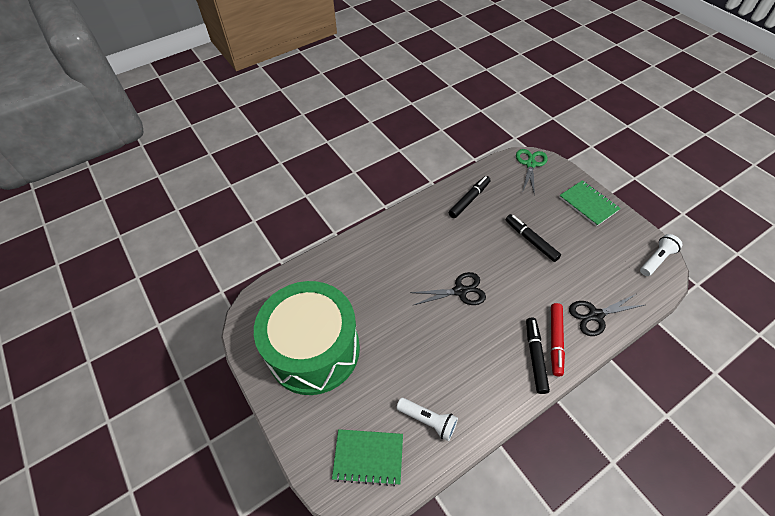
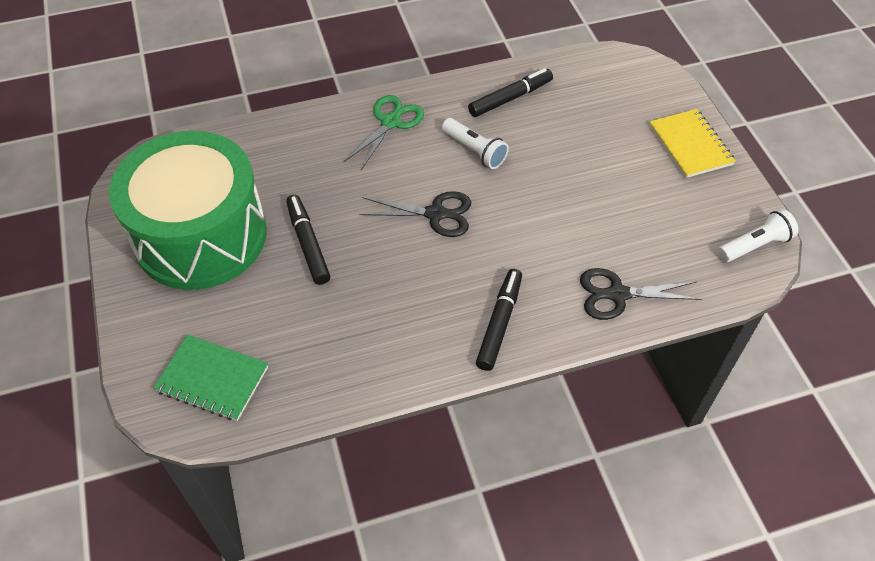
camera: 15 degrees right, 0 degrees up
white flashlight [396,398,458,441] -> white flashlight moved to [442,118,509,169]
black marker [506,214,561,262] -> black marker moved to [286,195,330,285]
green scissors [516,149,548,195] -> green scissors moved to [344,95,424,170]
red marker [551,303,565,376] -> none
green notebook [559,180,621,227] -> yellow notebook [649,109,735,178]

